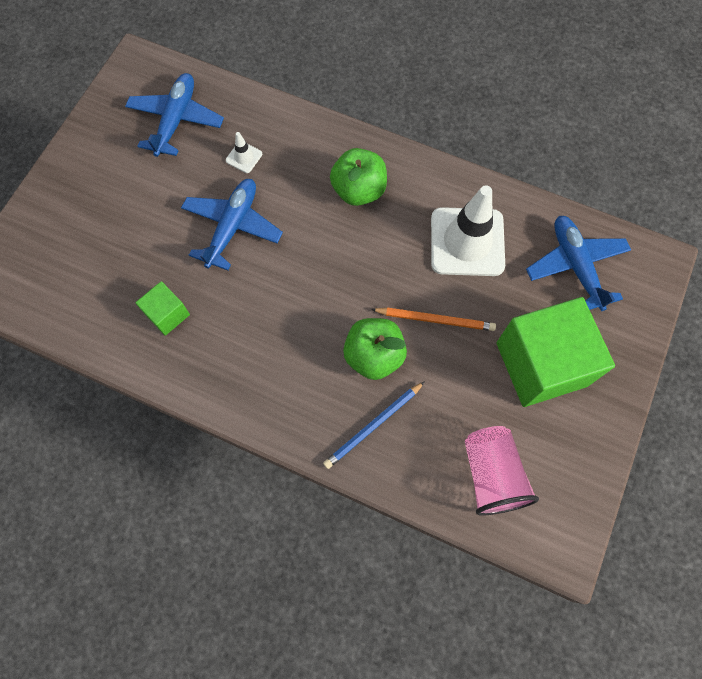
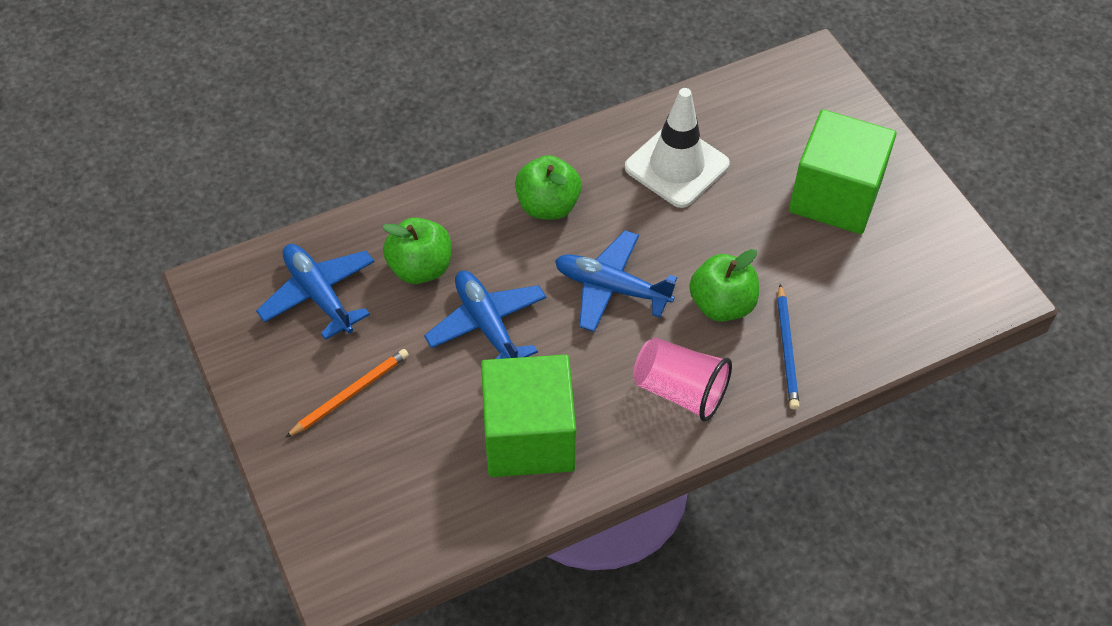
camera: 50 degrees left, 15 degrees down
green cube [135,281,190,336] -> green cube [481,355,576,477], size x2.14
white traffic cone [226,132,262,173] -> green apple [382,218,451,284]
orange pencil [371,307,496,331] -> orange pencil moved to [285,349,409,438]
pink cup [465,426,539,516] -> pink cup moved to [633,337,732,422]
blue plane [526,216,631,311] -> blue plane moved to [555,230,677,332]

